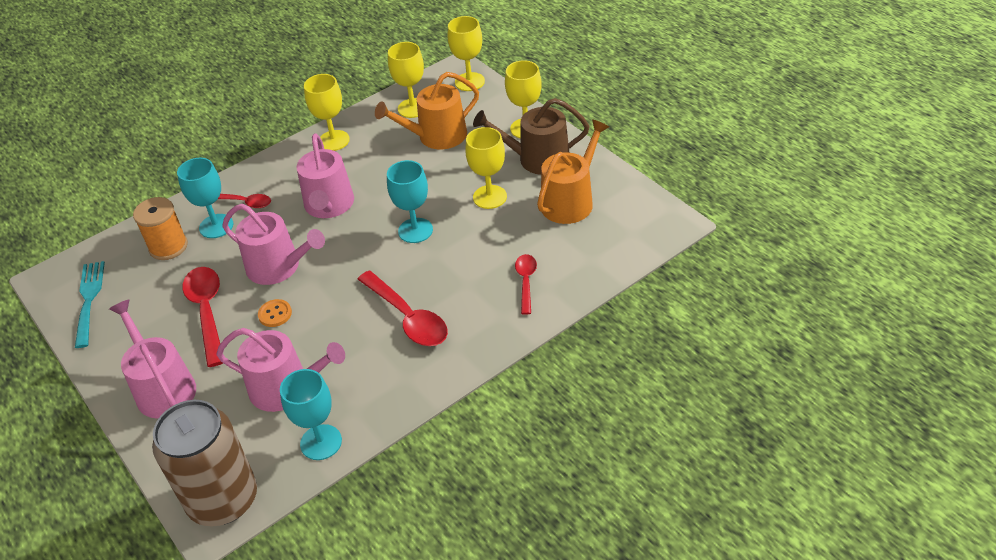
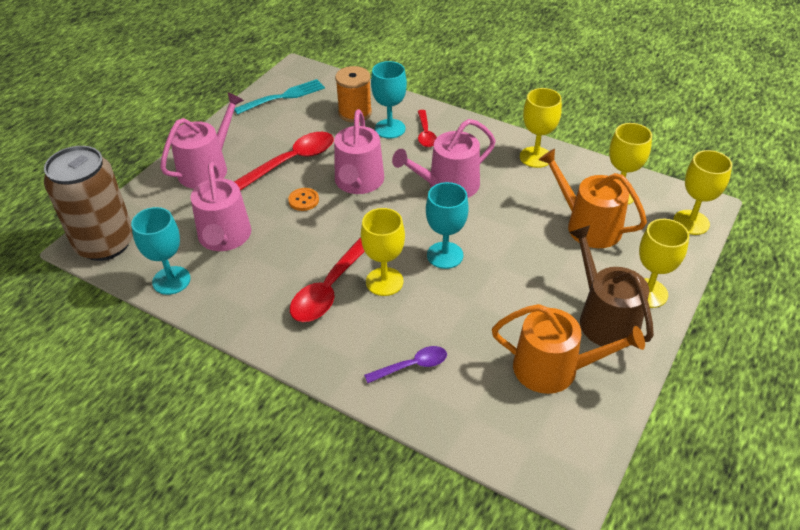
camera: 65 degrees right, 0 degrees up
yellow goblet [465,127,507,209] -> yellow goblet moved to [361,208,405,296]
red spoon [515,254,537,315] -> purple spoon [364,346,447,383]

